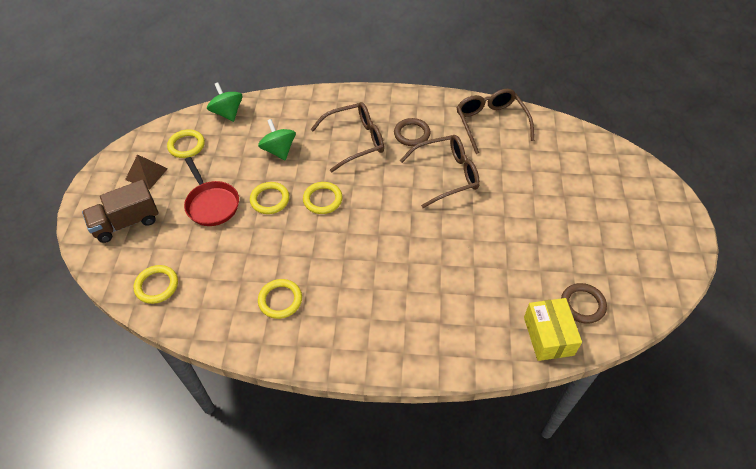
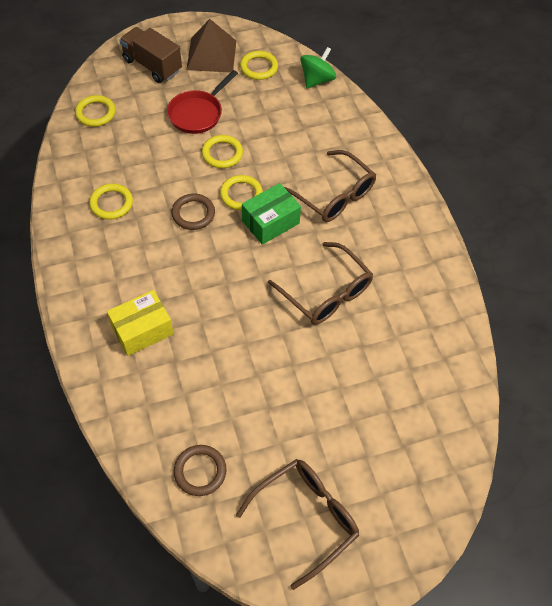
camera: 65 degrees right, 5 degrees up
brown pyramid [125,154,168,190] -> brown pyramid [186,19,236,73], size x1.54
green spinning top [258,119,296,160] -> none
brown ring [394,118,431,146] -> brown ring moved to [171,194,215,230]
brown glasses [456,89,534,154] -> brown glasses moved to [236,459,359,590]
yellow box [524,298,582,361] -> yellow box moved to [107,290,174,356]
none -> green box [242,183,301,245]

